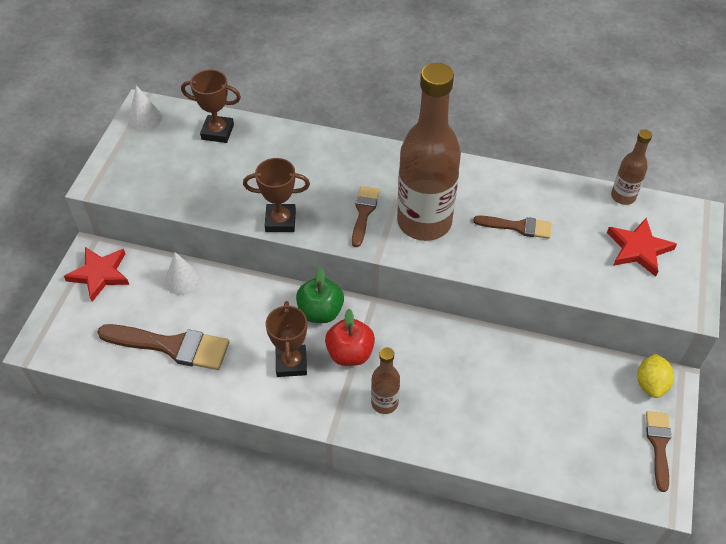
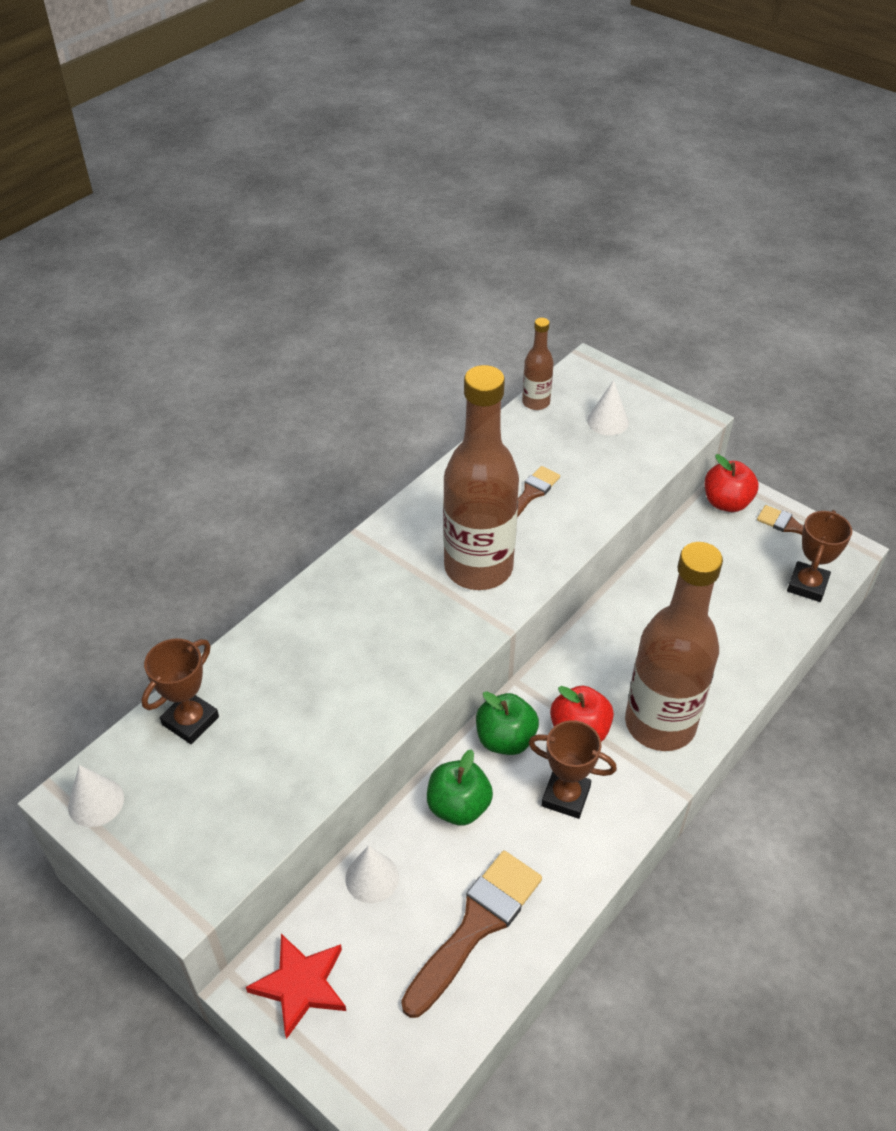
camera: 65 degrees left, 5 degrees down
brown trophy [243,158,310,232] -> brown trophy moved to [787,510,852,602]
brown brush [352,186,380,247] -> none
brown bottle [371,347,400,414] -> brown bottle [625,542,723,751], size x2.15
red star [607,218,677,277] -> white cone [587,380,629,436]
yellow lemon [637,354,674,398] -> red apple [705,454,759,512]
none -> green apple [427,749,493,826]

